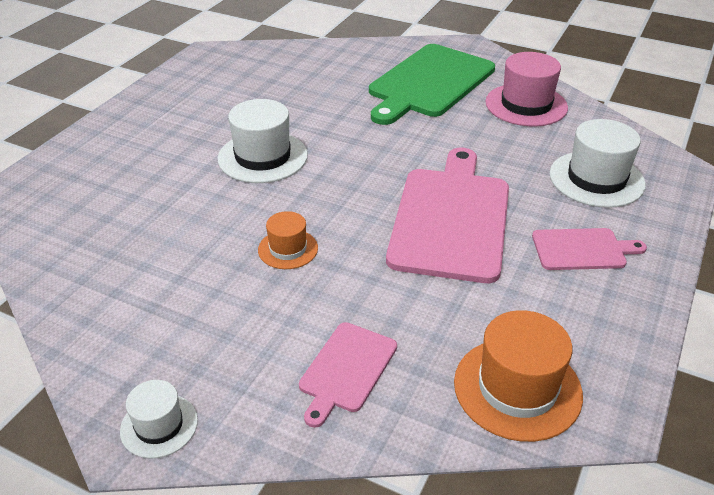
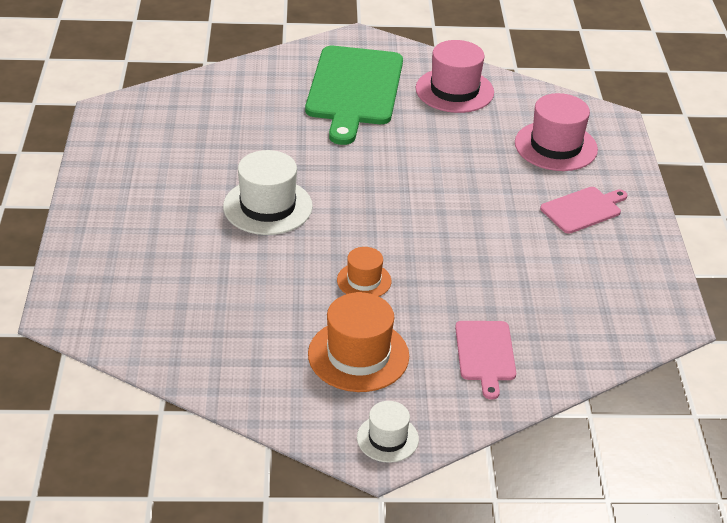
camera: 30 degrees left, 0 degrees up
pink cutting board [386,148,509,283] -> none
orange hat [454,310,583,442] -> orange hat moved to [308,292,409,392]
white hat [549,119,646,208] -> pink hat [515,93,598,171]

